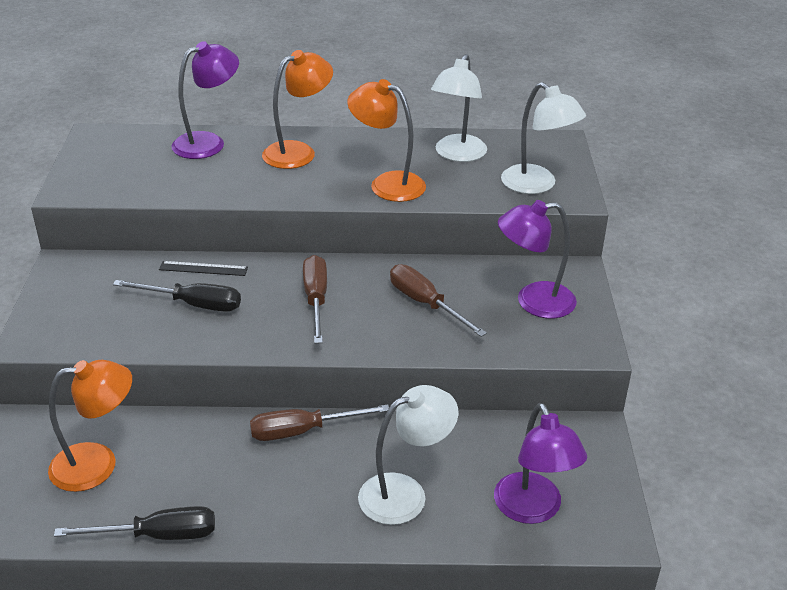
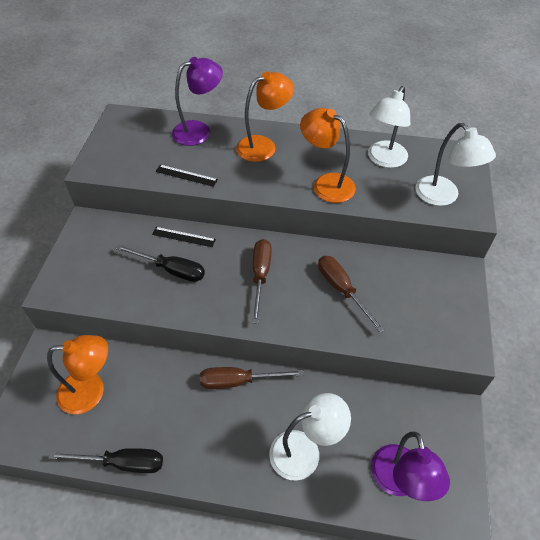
camera: 10 degrees right, 15 degrees up
purple lamp [498,200,577,318] -> none
none -> black ruler [156,165,218,187]

